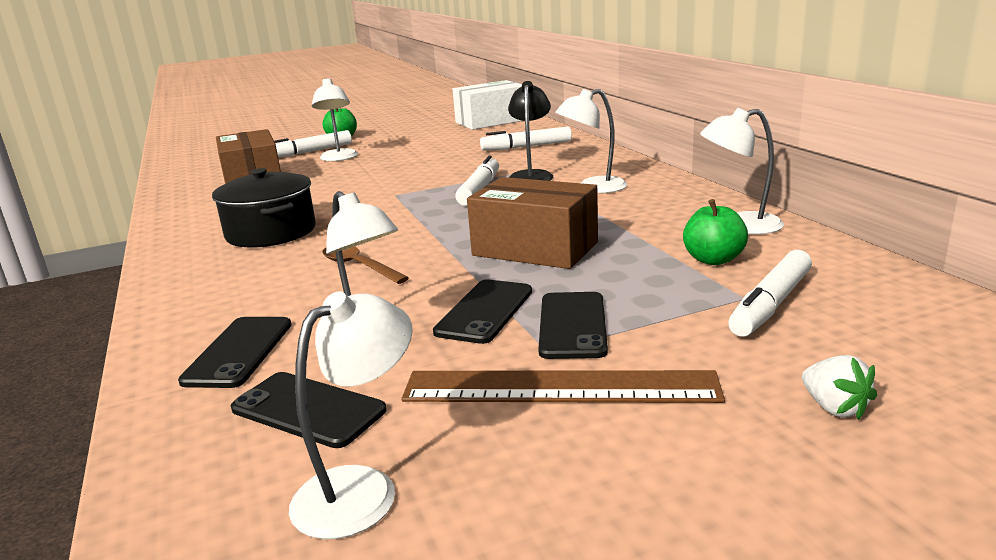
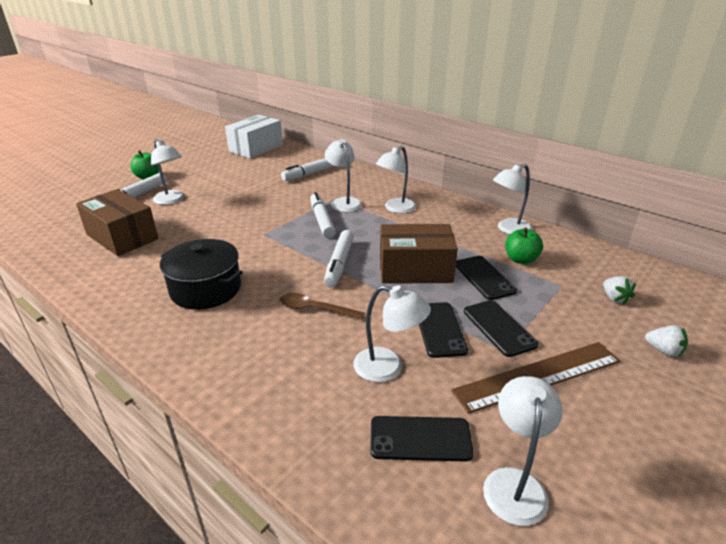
camera: 30 degrees left, 10 degrees up
black phone [178,317,292,388] -> black phone moved to [456,256,517,300]
black lamp [508,81,553,181] -> white lamp [325,139,362,212]
white marker [728,250,812,337] -> white marker moved to [324,230,354,287]
none -> white strawberry [603,276,636,305]

